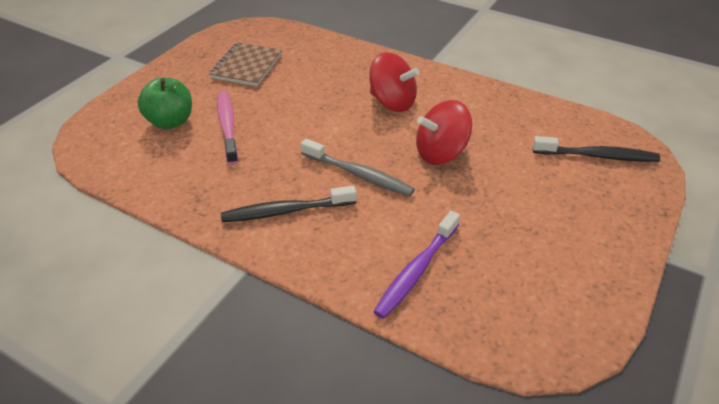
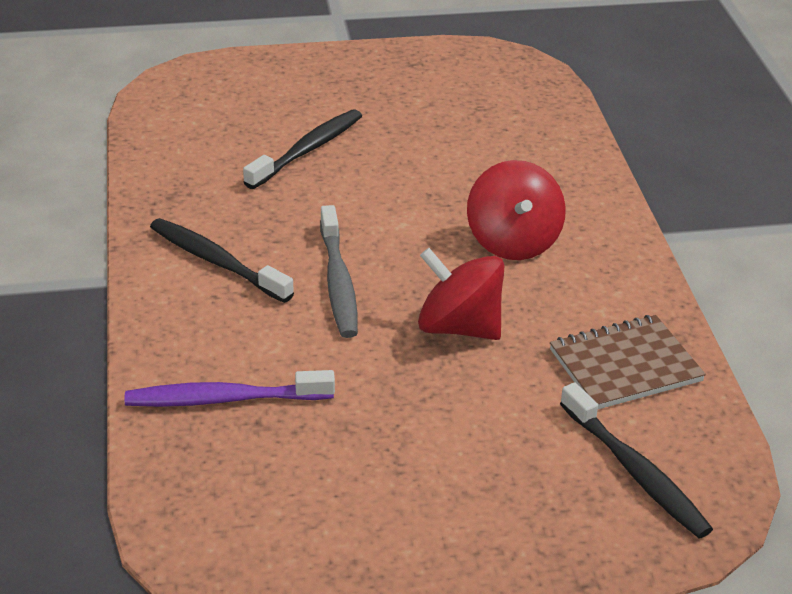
camera: 50 degrees right, 5 degrees down
green apple [138,78,192,129] -> none
brown notebook [210,42,282,86] -> brown notebook moved to [550,315,706,409]
pink toothbrush [217,91,238,165] -> black toothbrush [243,109,362,189]

